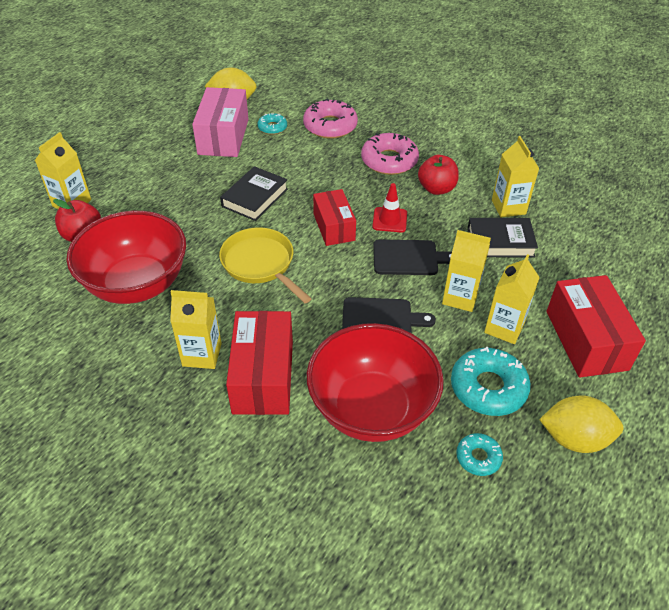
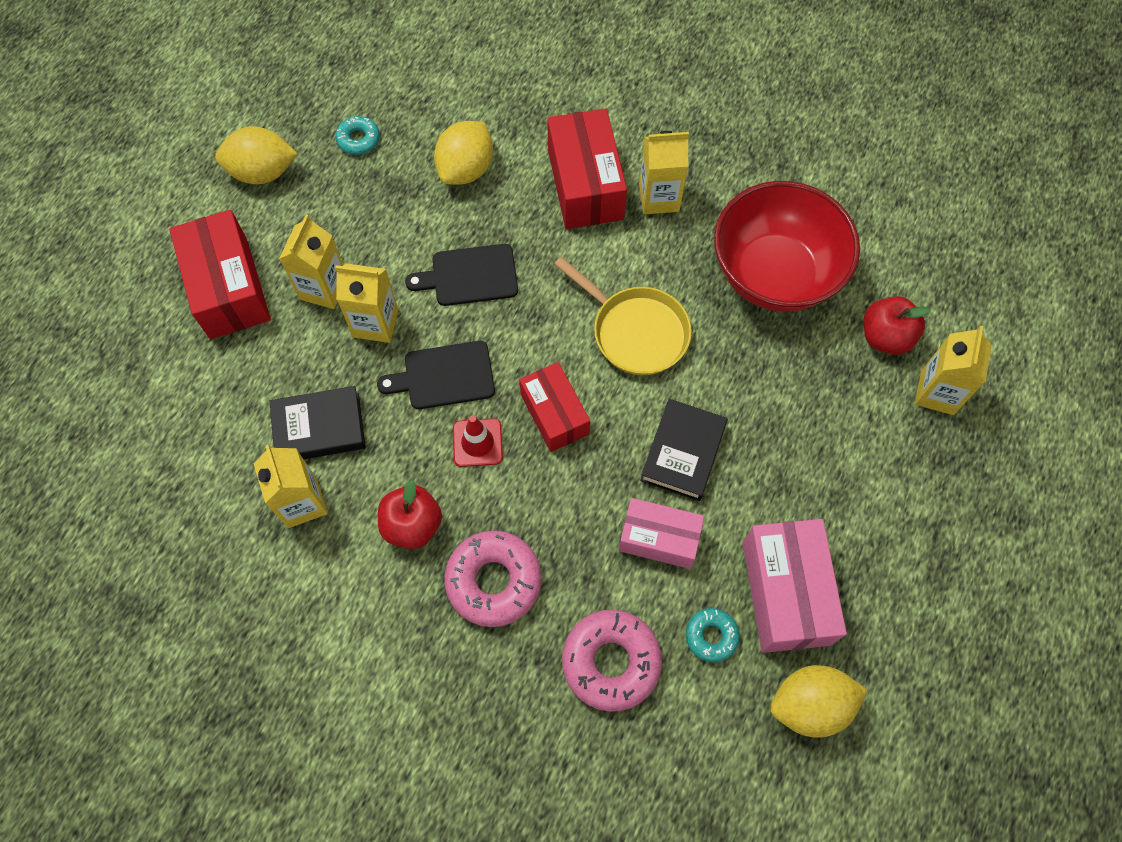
camera: 170 degrees right, 20 degrees up
red bowl [307,323,444,442] -> yellow lemon [434,121,493,185]
turquoise donut [451,347,531,416] -> none
none -> pink box [619,498,704,569]

